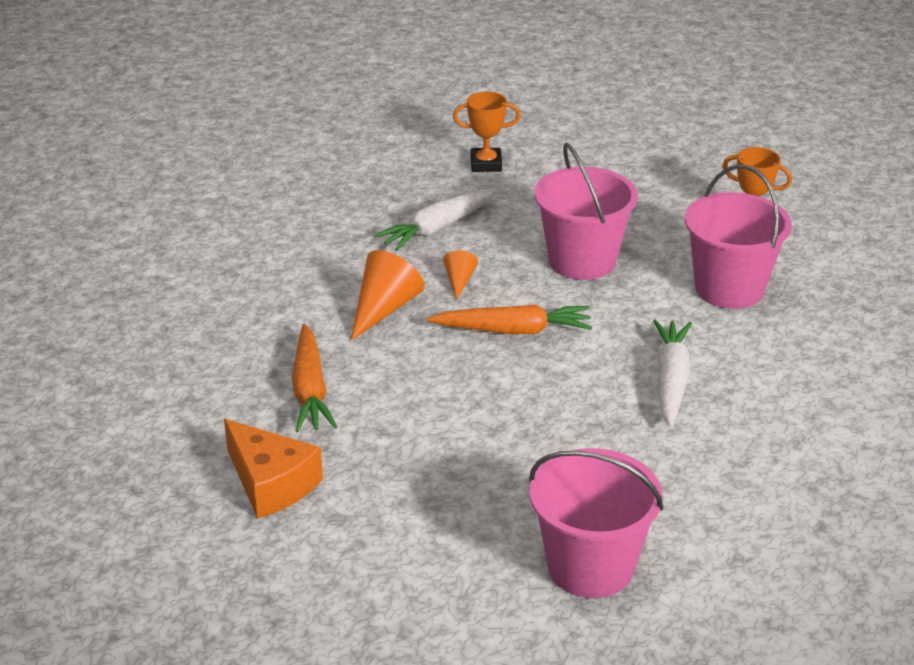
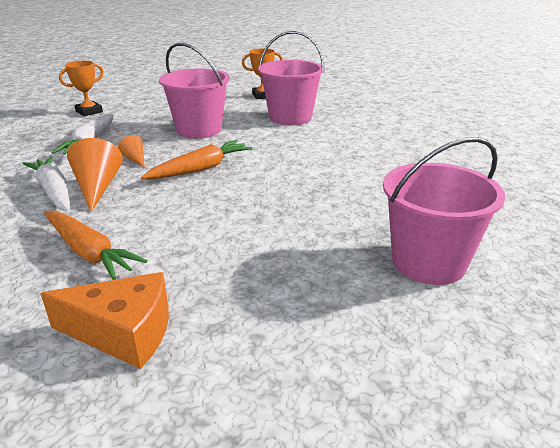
camera: 40 degrees left, 5 degrees down
white carrot [653,320,692,428] -> white carrot moved to [23,156,70,212]

